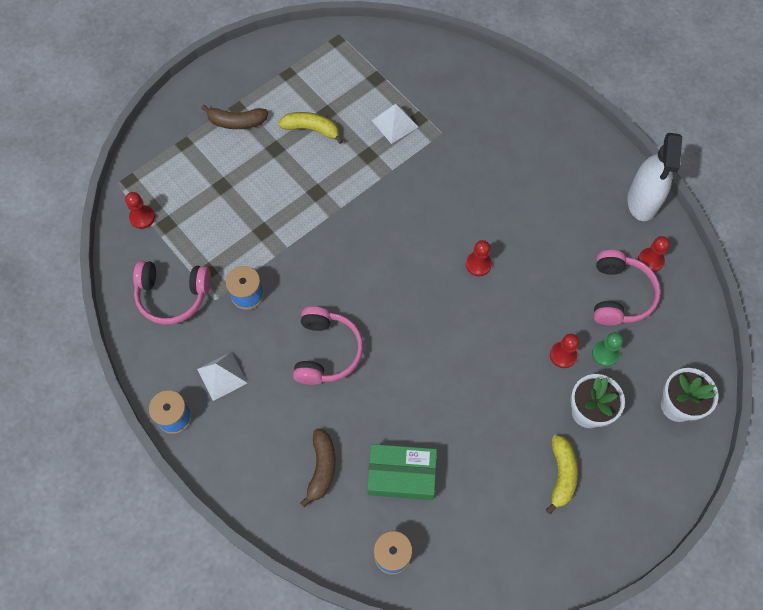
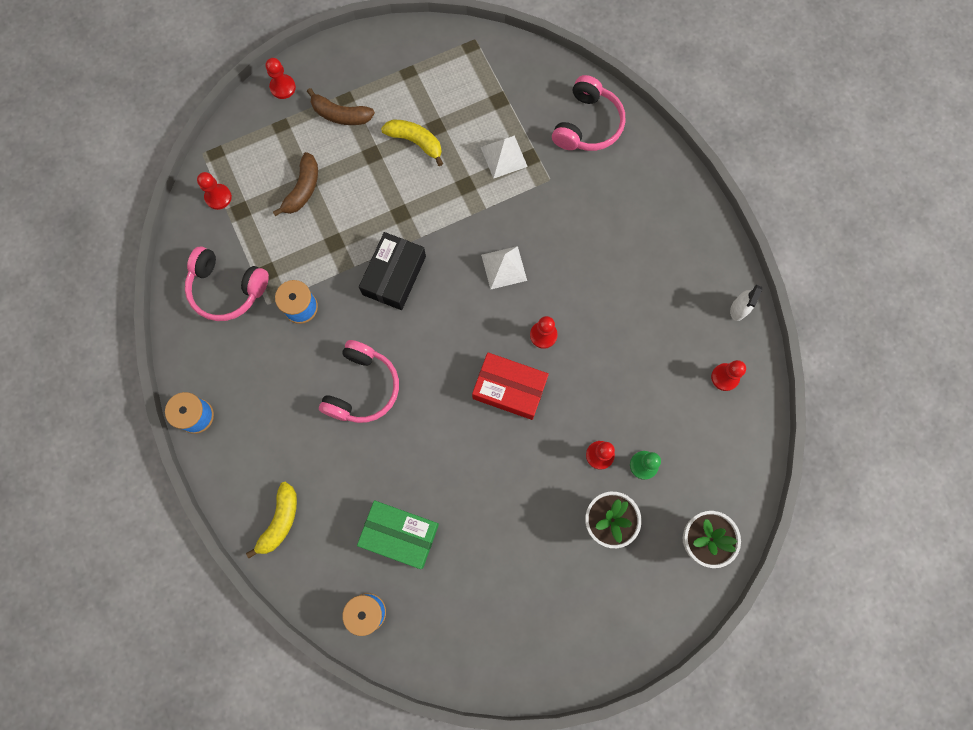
camera: 15 degrees right, 10 degrees up
white pyramid [197,352,248,401] -> white pyramid moved to [481,246,527,290]
brown banana [300,428,336,507] -> brown banana moved to [273,152,318,216]
yellow banana [546,435,578,514] -> yellow banana moved to [246,482,297,558]
pink headphones [594,250,661,325] -> pink headphones moved to [552,75,625,151]
white spray bottle [627,133,682,221] -> white spray bottle [730,285,762,321], size x0.49
none -> red pawn [266,58,296,99]
none -> black box [359,232,426,310]
none -> red box [472,352,549,420]

